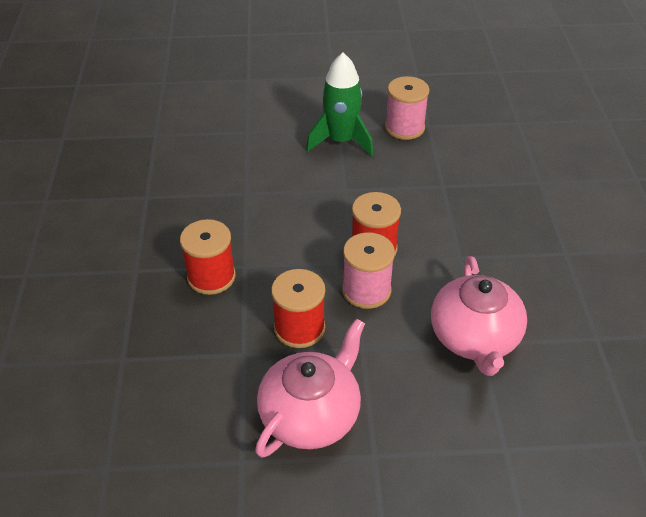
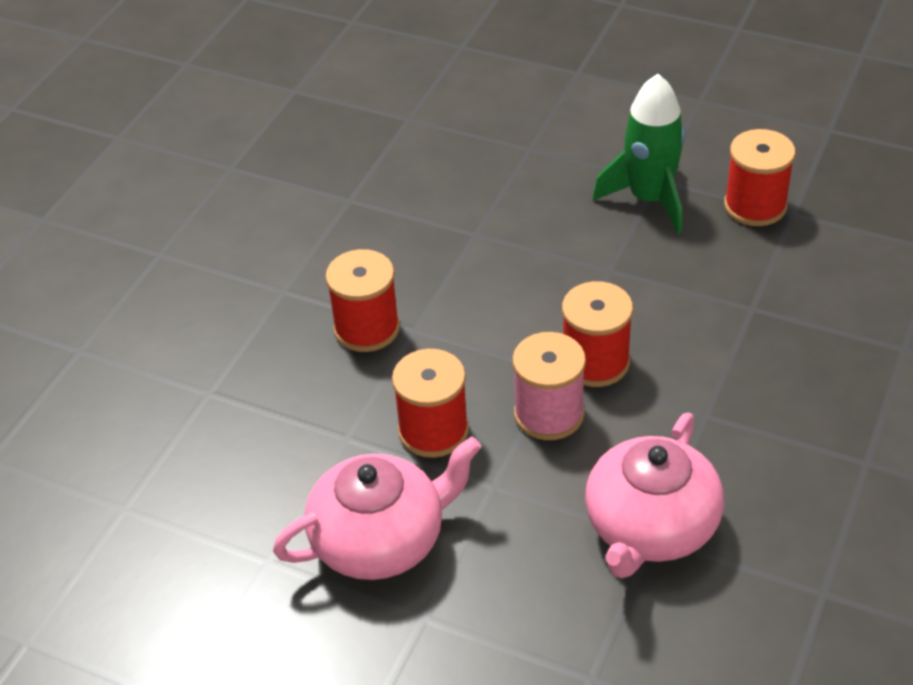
camera: 30 degrees right, 0 degrees up
pink spool [385,76,430,140] -> red spool [724,129,795,226]

